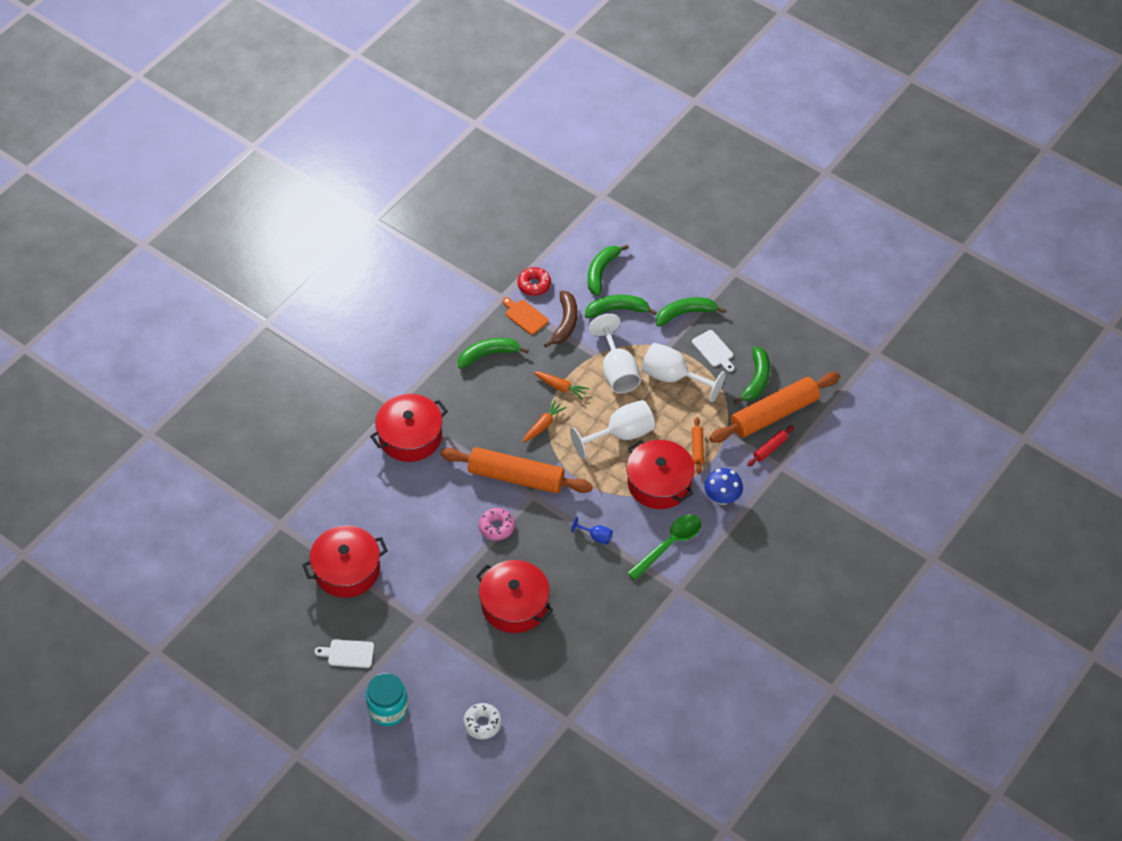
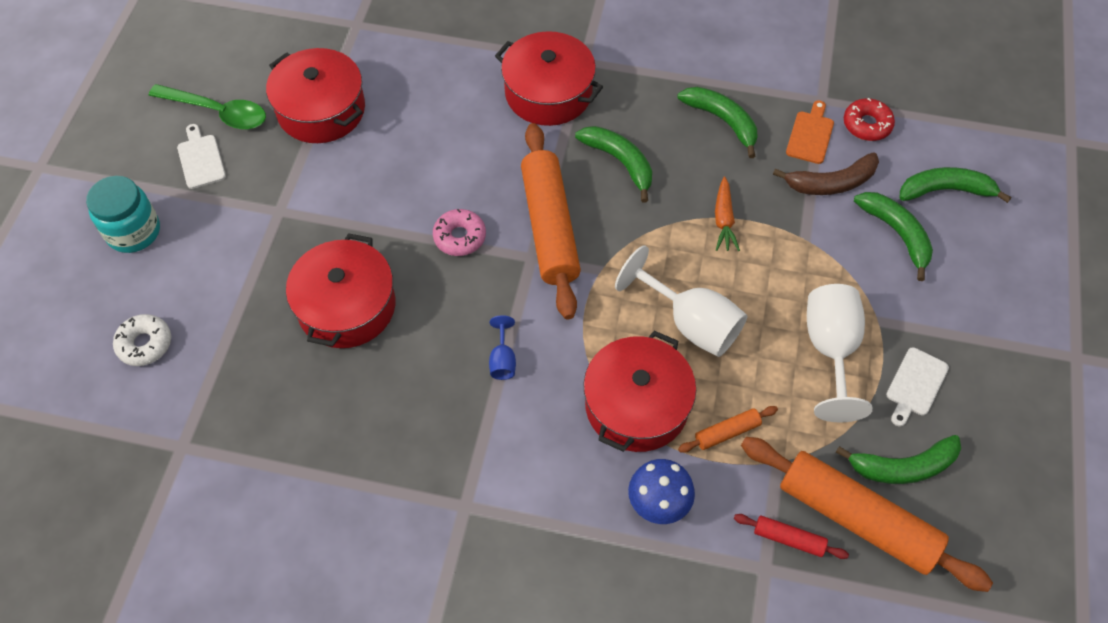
camera: 65 degrees right, 5 degrees up
orange carrot [523,400,567,442] -> none
white goblet [589,314,641,393] -> none
green spoon [627,514,701,580] -> green spoon moved to [149,84,266,129]
green banana [656,297,726,327] -> green banana moved to [575,126,652,202]

